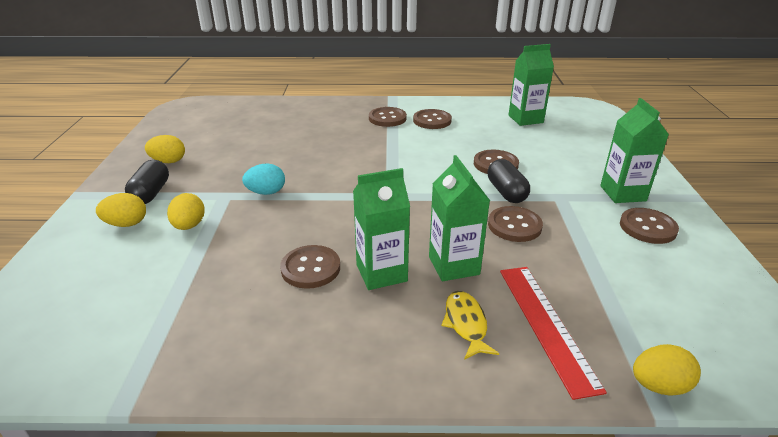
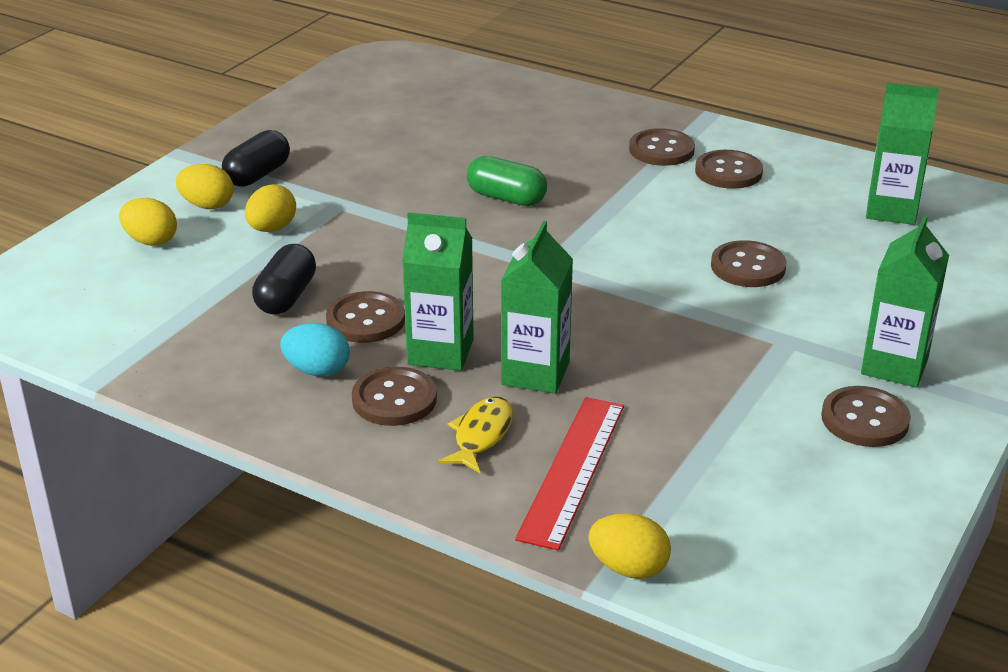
camera: 30 degrees right, 0 degrees up
yellow egg [145,135,185,163] -> yellow egg moved to [119,198,177,246]
turquoise egg [242,164,285,195] -> turquoise egg moved to [280,323,350,377]
black capsule [488,159,530,203] -> black capsule moved to [252,244,316,314]
brown button [488,206,543,242] -> brown button moved to [352,367,437,426]
none -> green capsule [467,156,547,206]

